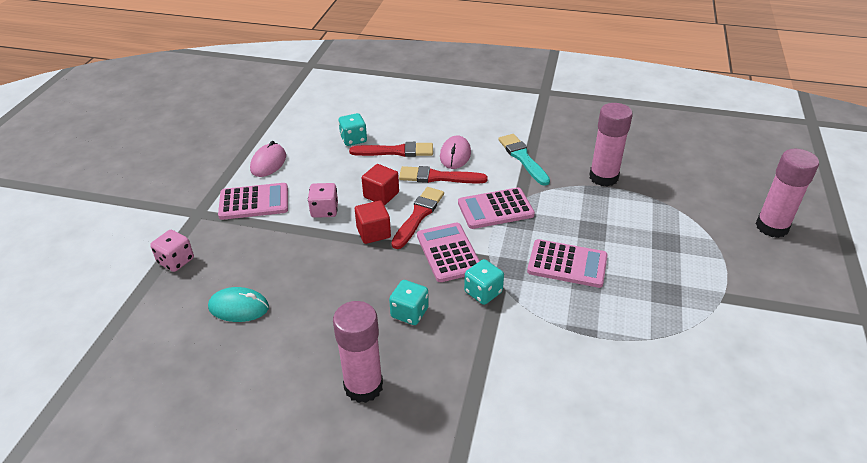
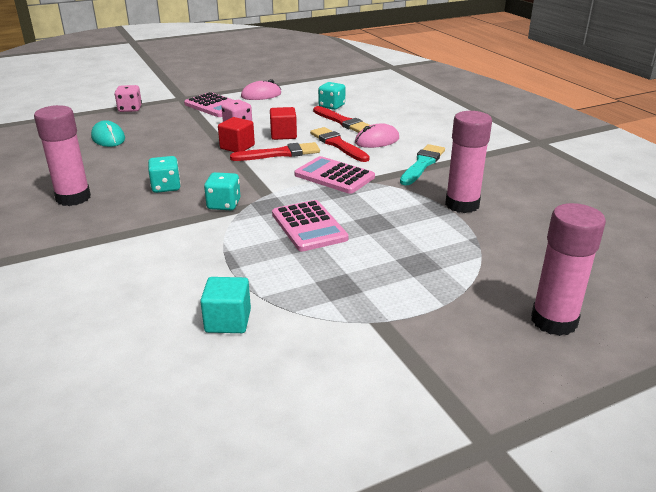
camera: 50 degrees right, 10 degrees down
pink calculator [417,222,480,282] -> none
none -> turquoise cube [200,277,251,333]

